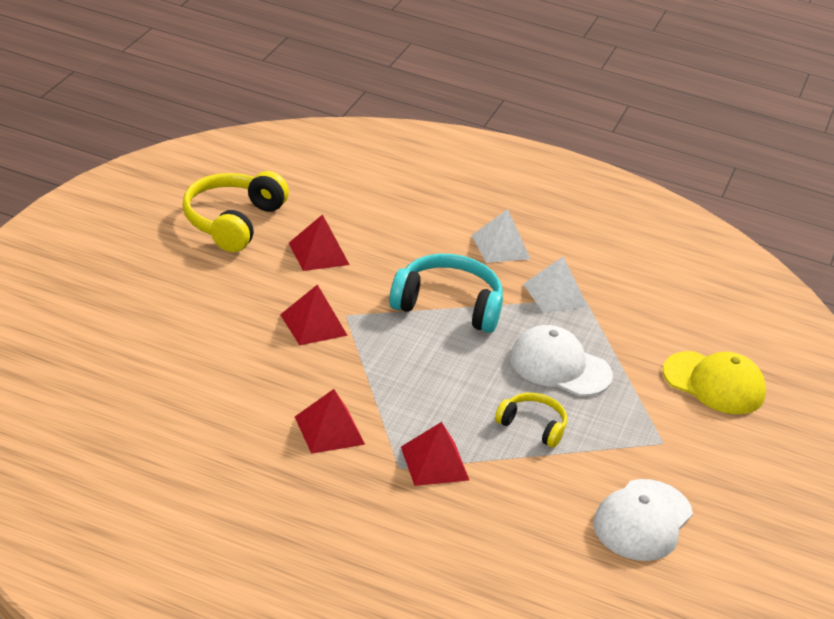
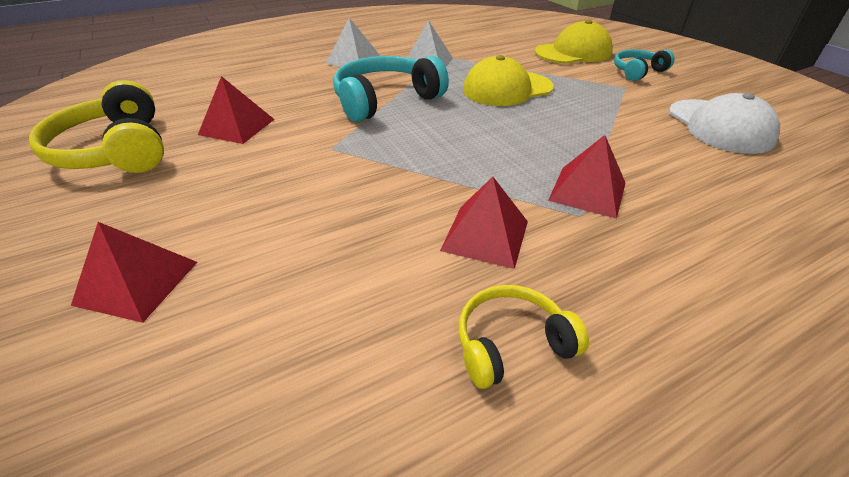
camera: 45 degrees left, 5 degrees up
red pyramid [280,284,348,345] -> red pyramid moved to [71,222,197,323]
yellow headphones [495,393,567,448] -> yellow headphones moved to [458,285,589,389]
white cap [510,325,613,396] -> yellow cap [463,55,553,106]
none -> turquoise headphones [614,49,675,81]

